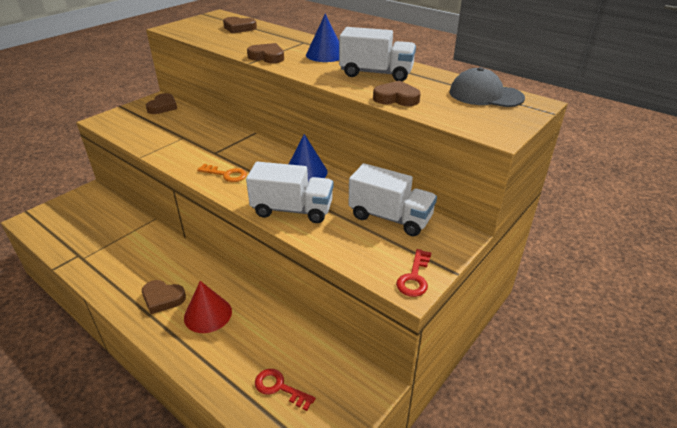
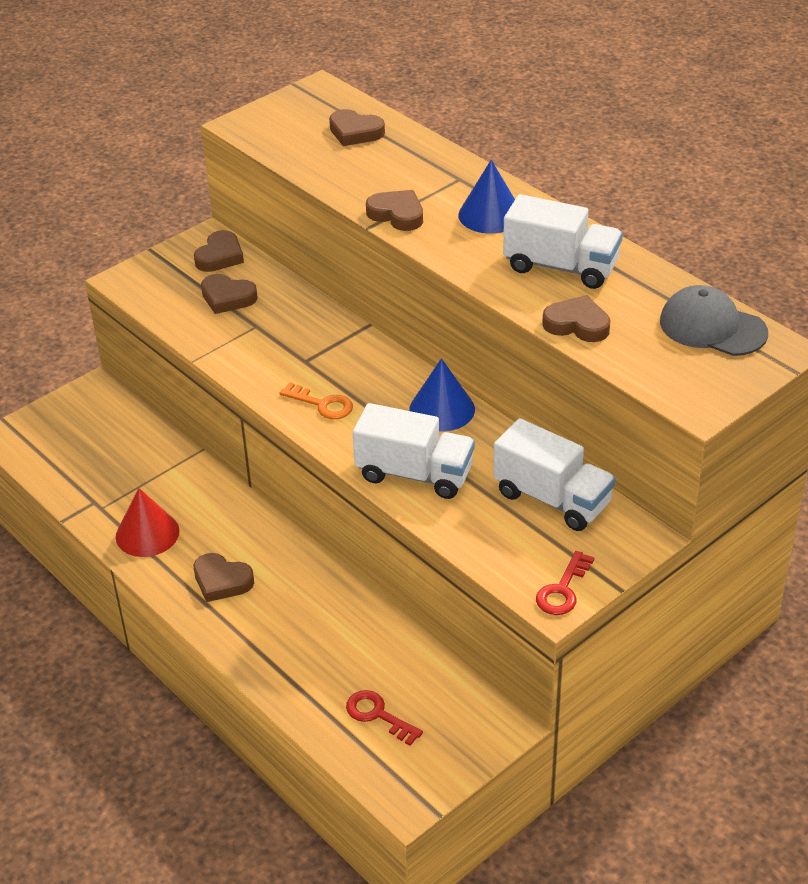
camera: 10 degrees right, 5 degrees up
red cone [184,281,232,333] -> red cone moved to [116,488,179,557]
none -> brown heart [201,274,258,314]

